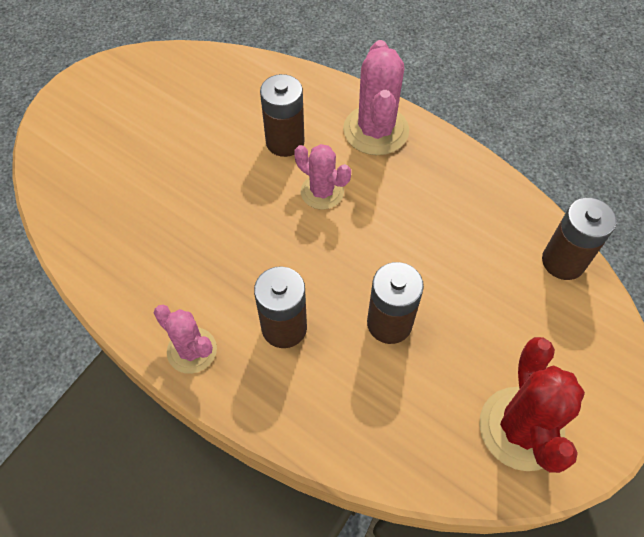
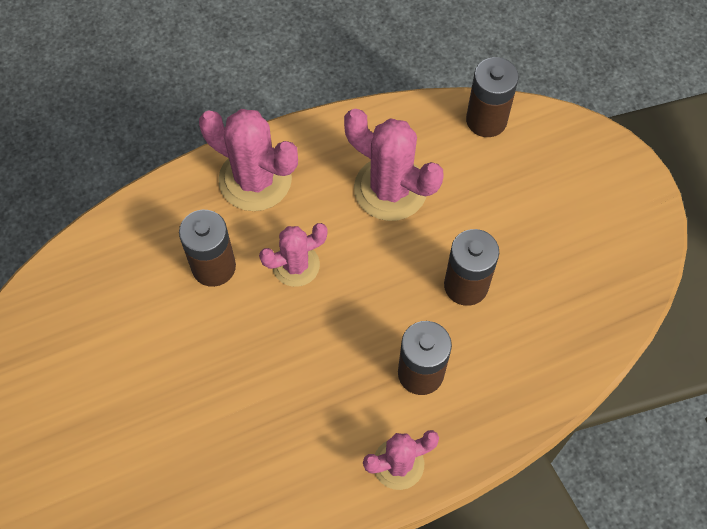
camera: 60 degrees left, 5 degrees up
red cactus [479,337,585,473] -> none
none -> pink cactus [344,109,444,221]

